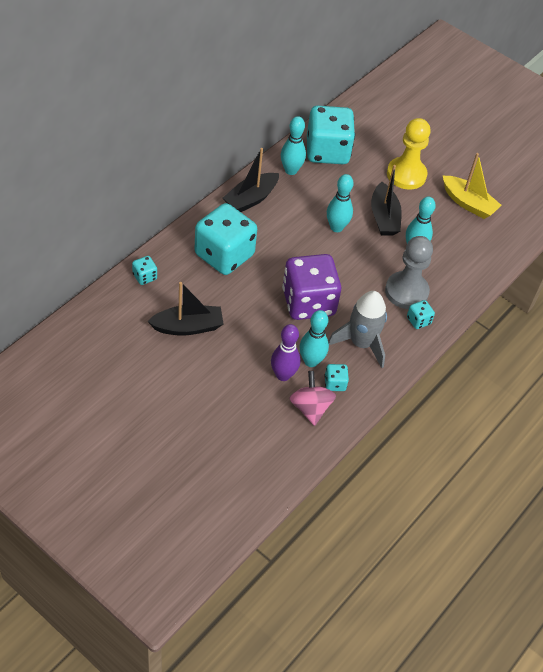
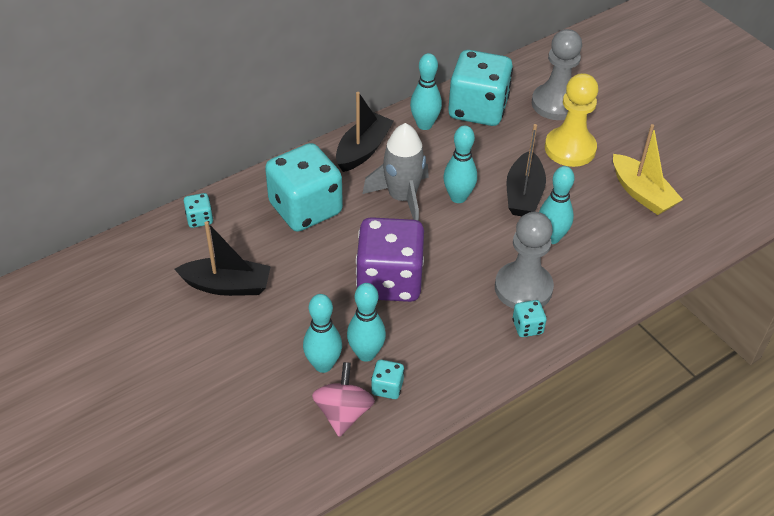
camera: 20 degrees right, 5 degrees down
black boat [223,148,279,212] -> black boat turned 150 degrees clockwise [336,92,394,172]
purple bowling pin [271,324,300,381] -> turquoise bowling pin [303,294,342,373]
grey rocket [328,291,387,368] -> grey rocket moved to [363,123,429,221]
none -> grey pawn [532,29,582,120]

